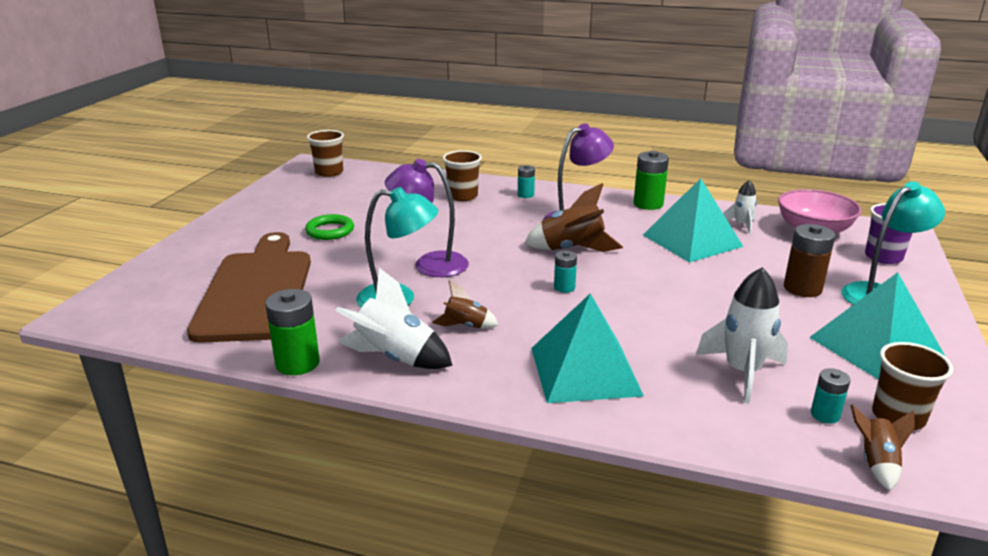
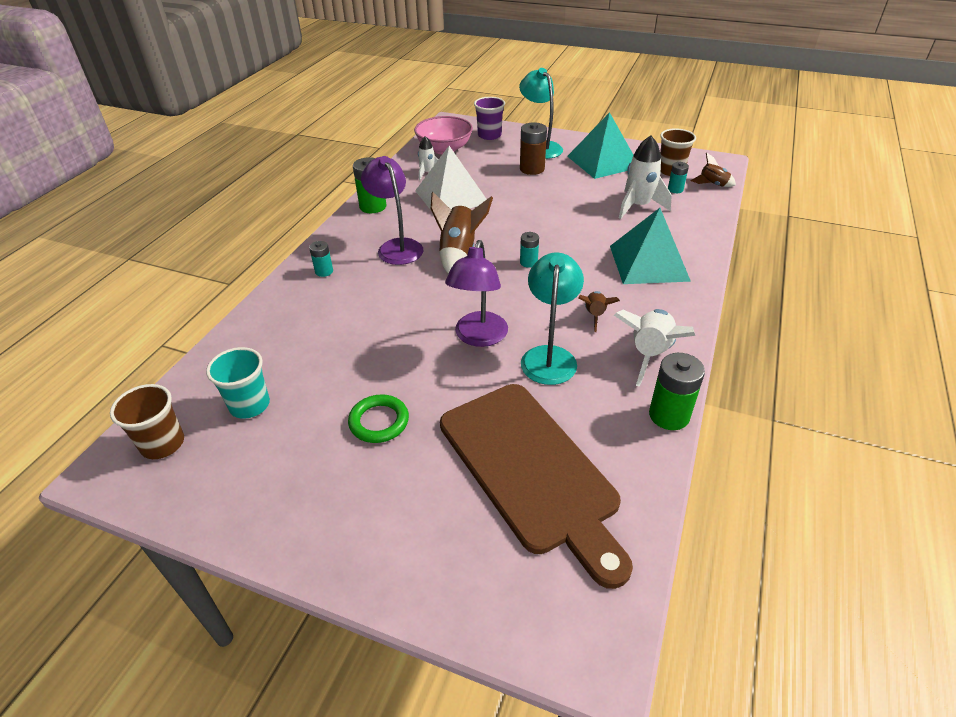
camera: 85 degrees left, 15 degrees up
brown cutting board [187,232,311,343] -> brown cutting board turned 120 degrees counterclockwise [440,384,633,589]
brown cup [443,150,482,201] -> none
turquoise pyramid [643,178,743,263] -> white pyramid [415,146,487,210]
none -> turquoise cup [206,347,270,419]

